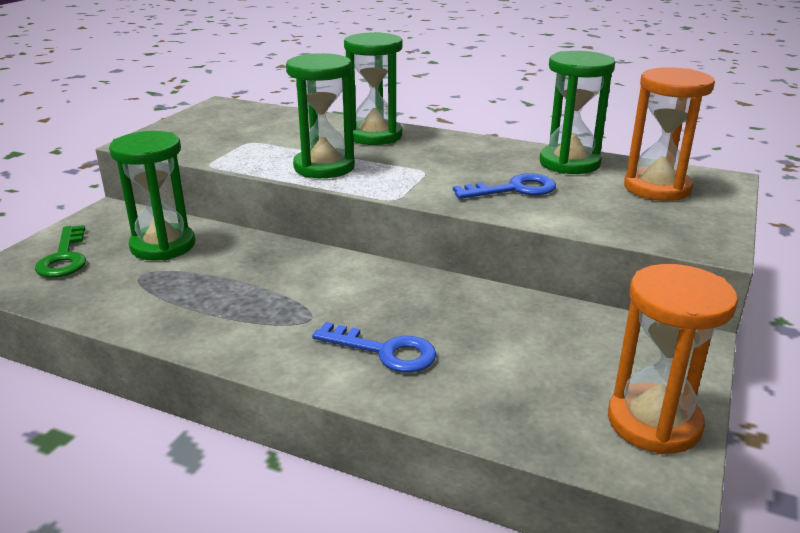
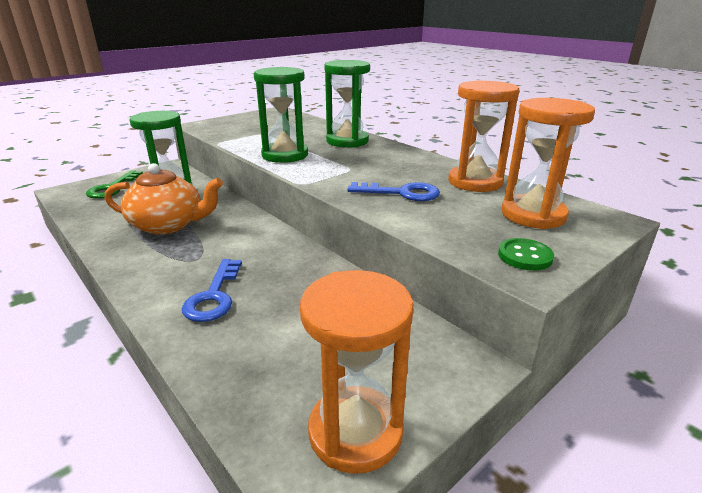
camera: 25 degrees right, 0 degrees up
blue key [312,322,437,373] -> blue key turned 45 degrees clockwise [182,259,242,322]
green hourglass [539,51,615,174] -> orange hourglass [448,80,520,192]
none -> orange teapot [105,163,223,235]
none -> green button [498,238,554,271]

